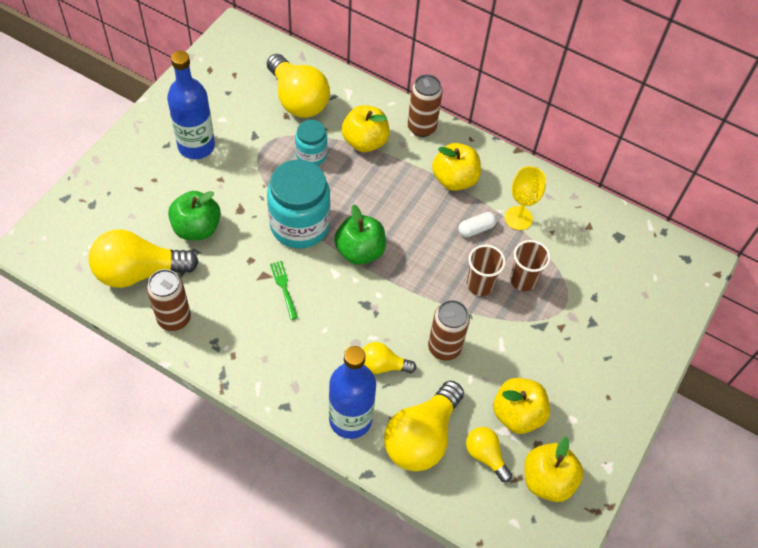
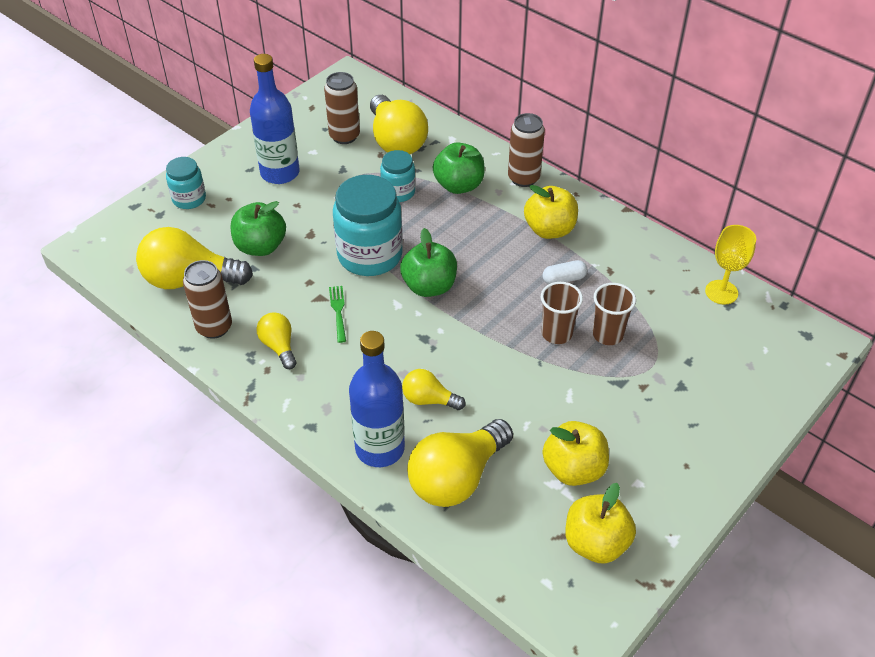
camera: 15 degrees right, 10 degrees down
yellow apple [342,105,390,152] -> green apple [433,142,485,194]
brown can [428,300,470,361] -> brown can moved to [324,72,360,144]
yellow light bulb [466,427,512,482] -> yellow light bulb moved to [257,312,297,369]
yellow goblet [505,166,546,230] -> yellow goblet moved to [705,225,756,305]
none -> turquoise jar [166,157,206,209]

